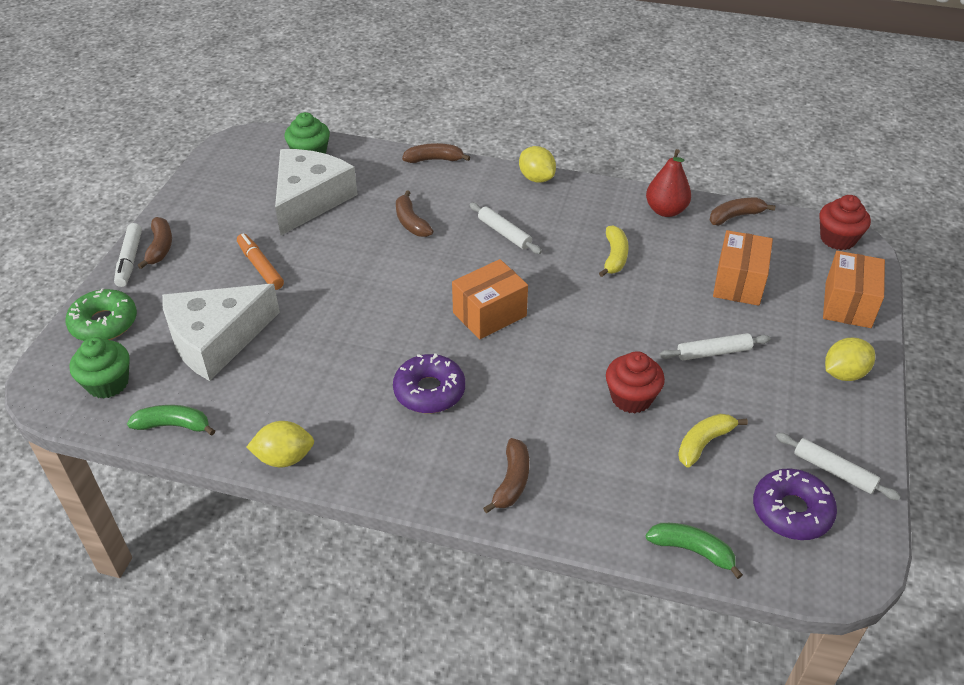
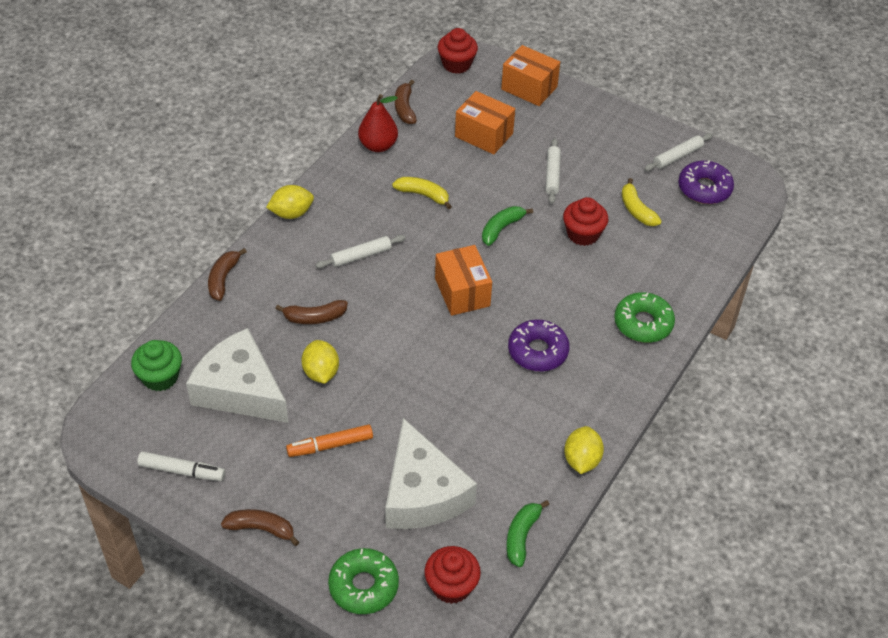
camera: 75 degrees left, 5 degrees up
green cupcake [69,337,130,399] -> red cupcake [424,546,481,604]
white marker [114,223,142,287] -> white marker moved to [137,452,225,481]
brown banana [483,438,529,513] -> green donut [614,292,675,343]
green banana [646,523,743,579] -> green banana moved to [482,206,533,246]
yellow lemon [825,338,875,381] -> yellow lemon moved to [301,340,339,384]

